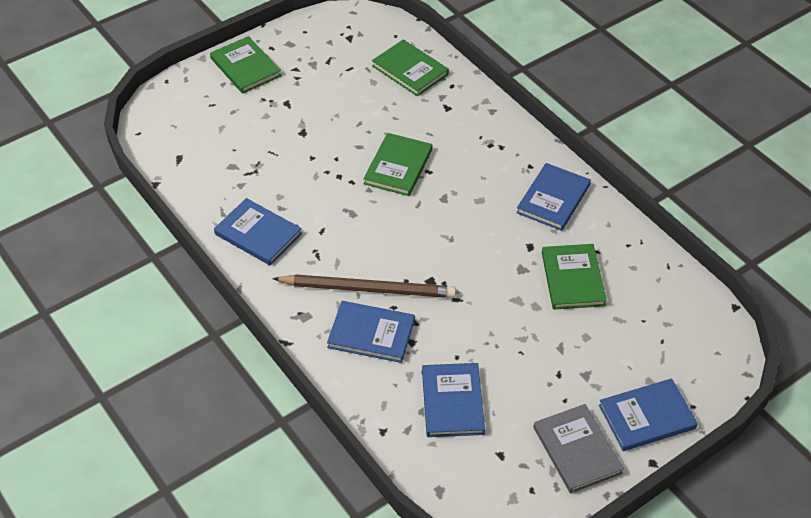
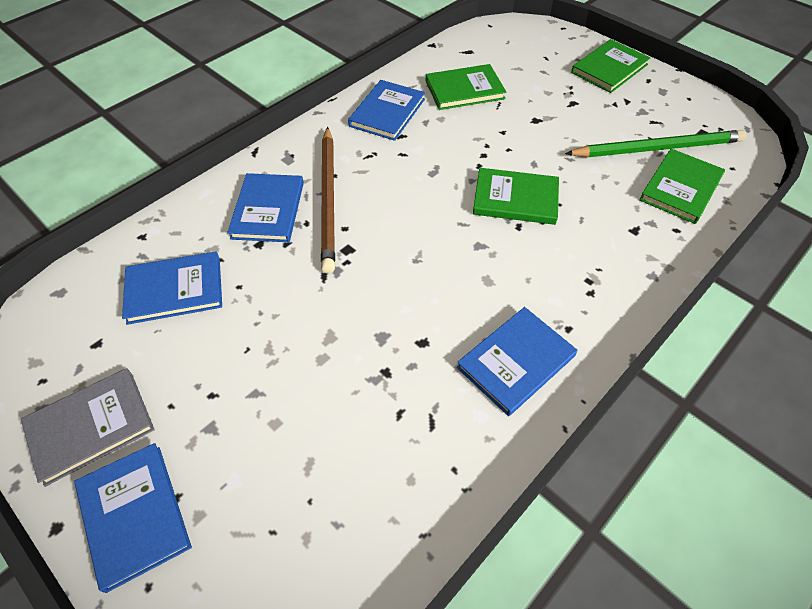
camera: 80 degrees right, 5 degrees up
blue book [516,163,591,231] -> blue book turned 60 degrees counterclockwise [457,307,577,416]
green book [542,244,607,310] -> green book moved to [426,64,506,110]
none -> green pencil [565,130,746,157]

